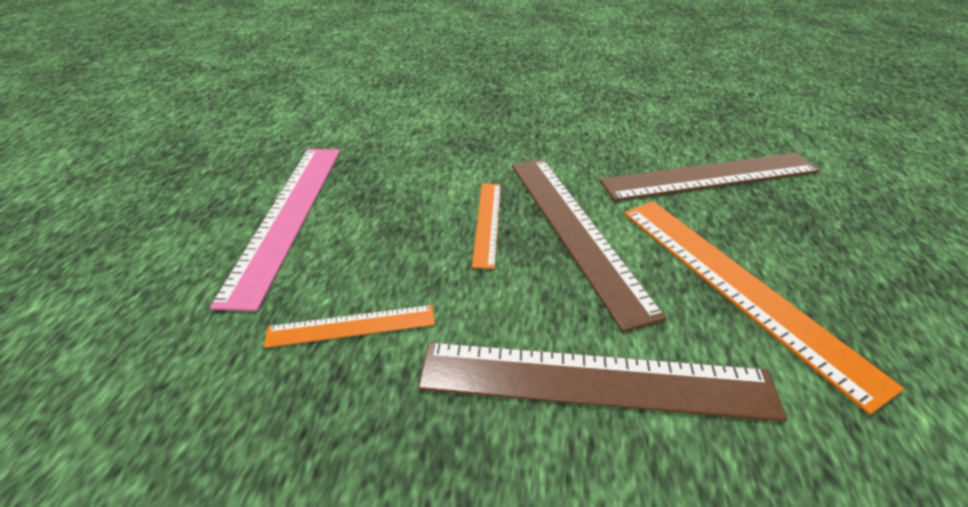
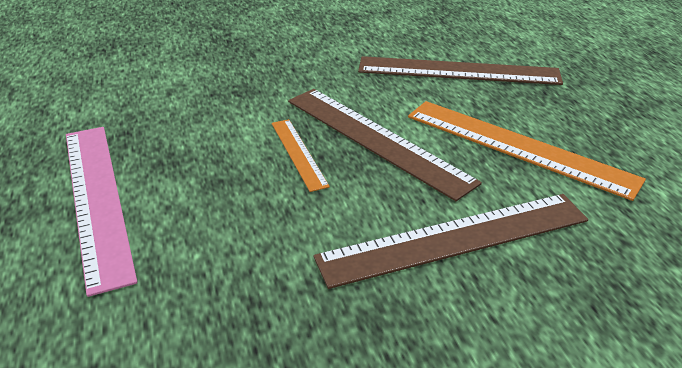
camera: 25 degrees left, 5 degrees down
orange ruler [264,305,435,348] -> none
brown ruler [599,153,820,201] -> brown ruler turned 45 degrees clockwise [358,56,563,85]

